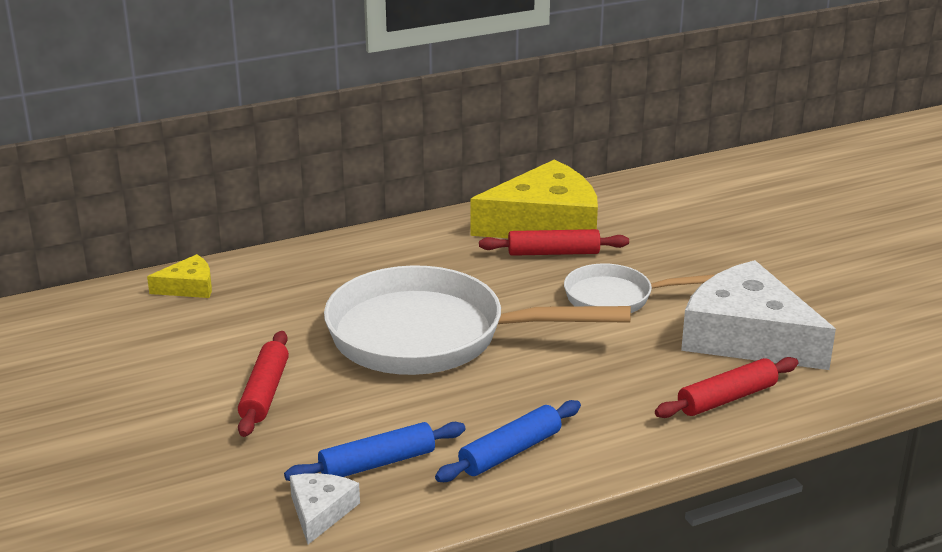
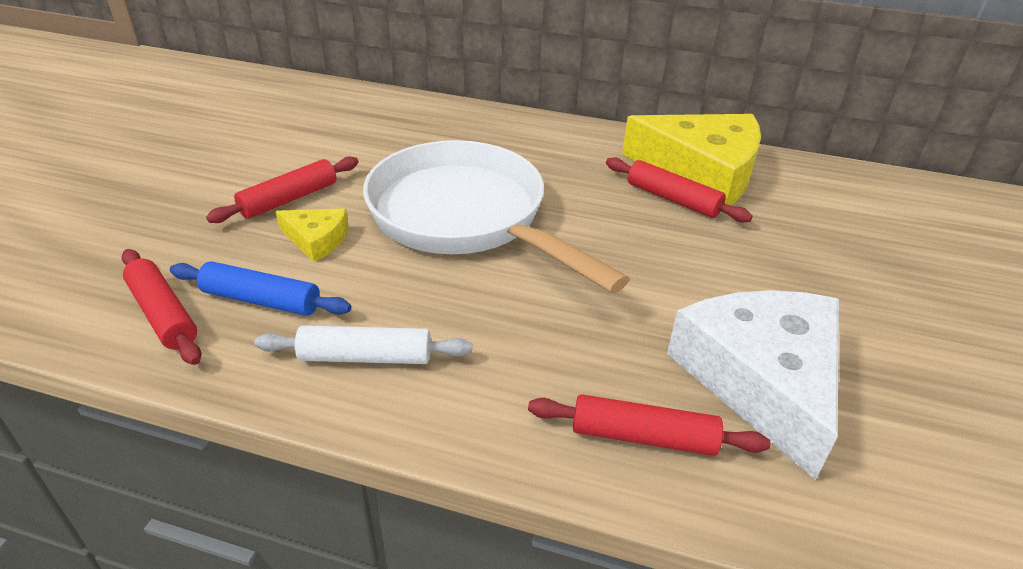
camera: 40 degrees right, 10 degrees up
yellow cheese [147,254,212,298] -> yellow cheese moved to [276,208,349,262]
white cheese [290,473,360,544] -> red rolling pin [122,249,201,365]
blue rolling pin [435,400,581,482] -> white rolling pin [254,325,472,364]
white pan [564,263,714,313] -> none

